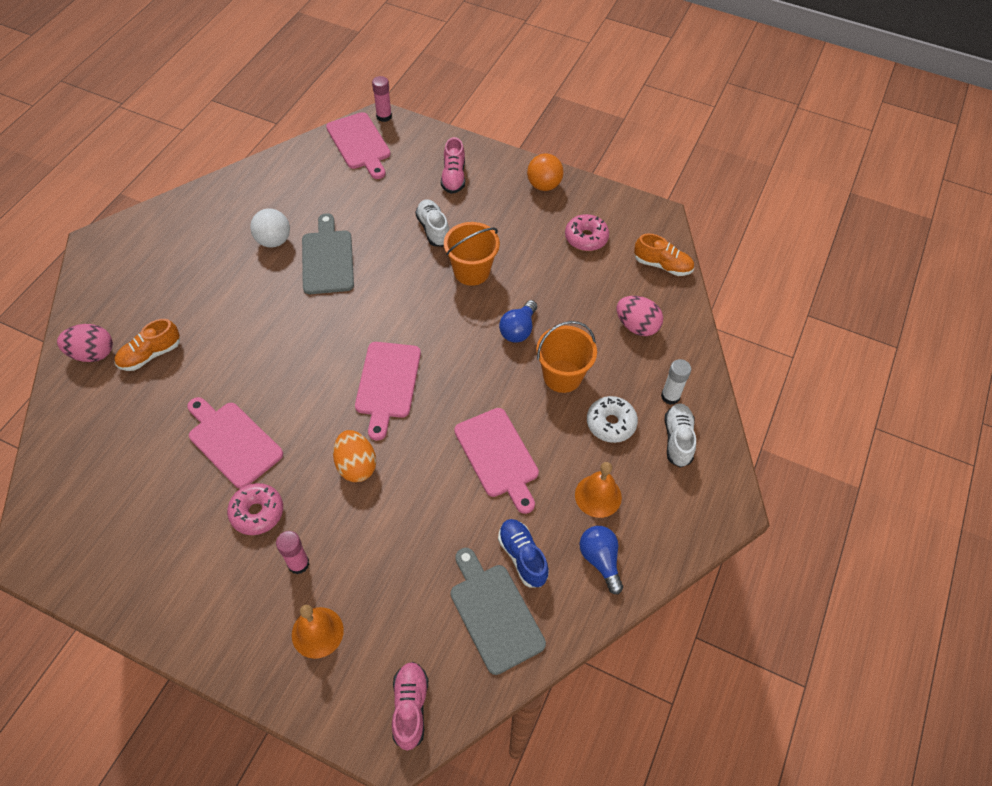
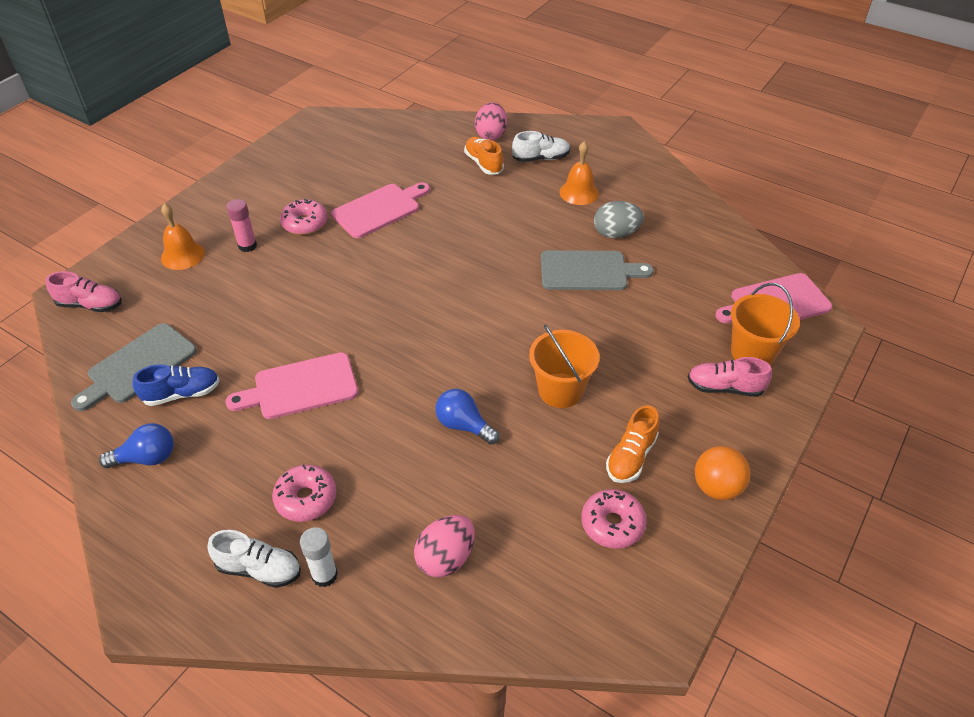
camera: 100 degrees right, 10 degrees down
white ball [250,209,290,248] -> grey egg [594,201,644,238]
orange egg [333,430,376,482] -> none
pink cutting board [355,342,421,441] -> none
pink glue stick [372,76,392,122] -> none
white shoe [415,199,449,247] -> white shoe moved to [512,131,570,162]
grey cutting board [450,548,546,675] -> grey cutting board turned 150 degrees clockwise [71,323,197,411]
orange bucket [536,321,597,393] -> orange bucket moved to [731,283,800,365]
orange bell [575,462,622,518] -> orange bell moved to [559,141,599,205]
white donut [587,396,638,443] -> pink donut [272,464,337,522]
orange shoe [634,233,694,276] -> orange shoe moved to [606,405,659,483]

